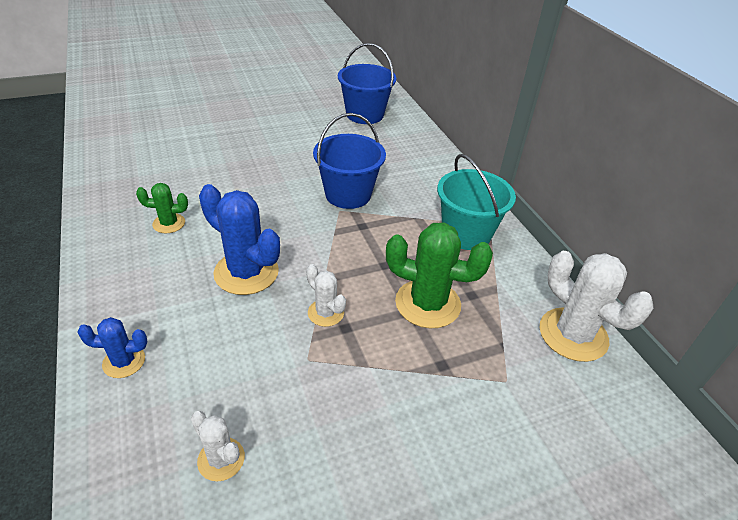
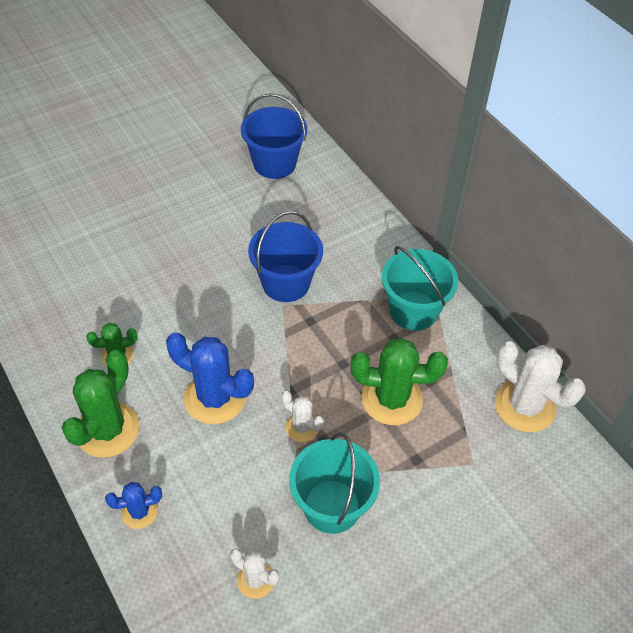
camera: 10 degrees left, 10 degrees up
none -> green cactus [62,350,140,458]
none -> turquoise bucket [289,432,380,534]

